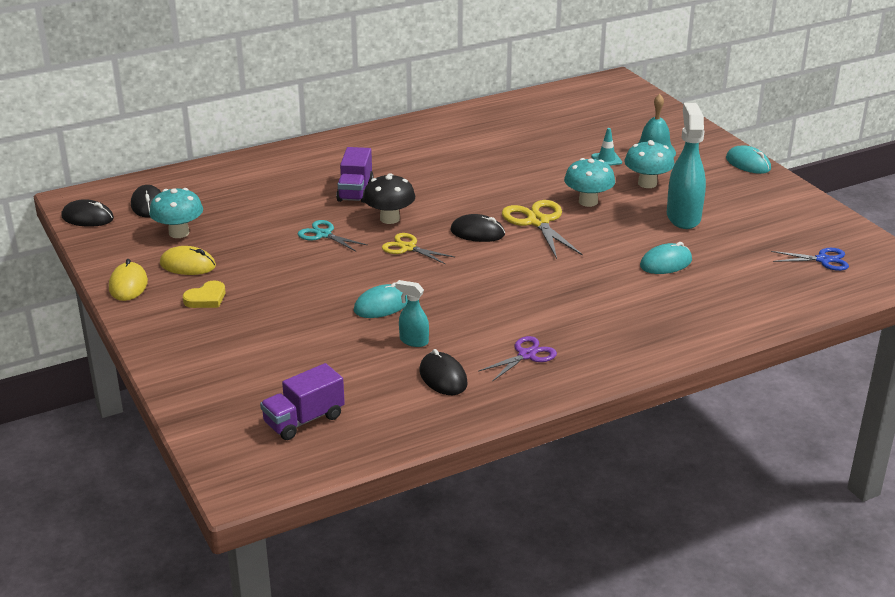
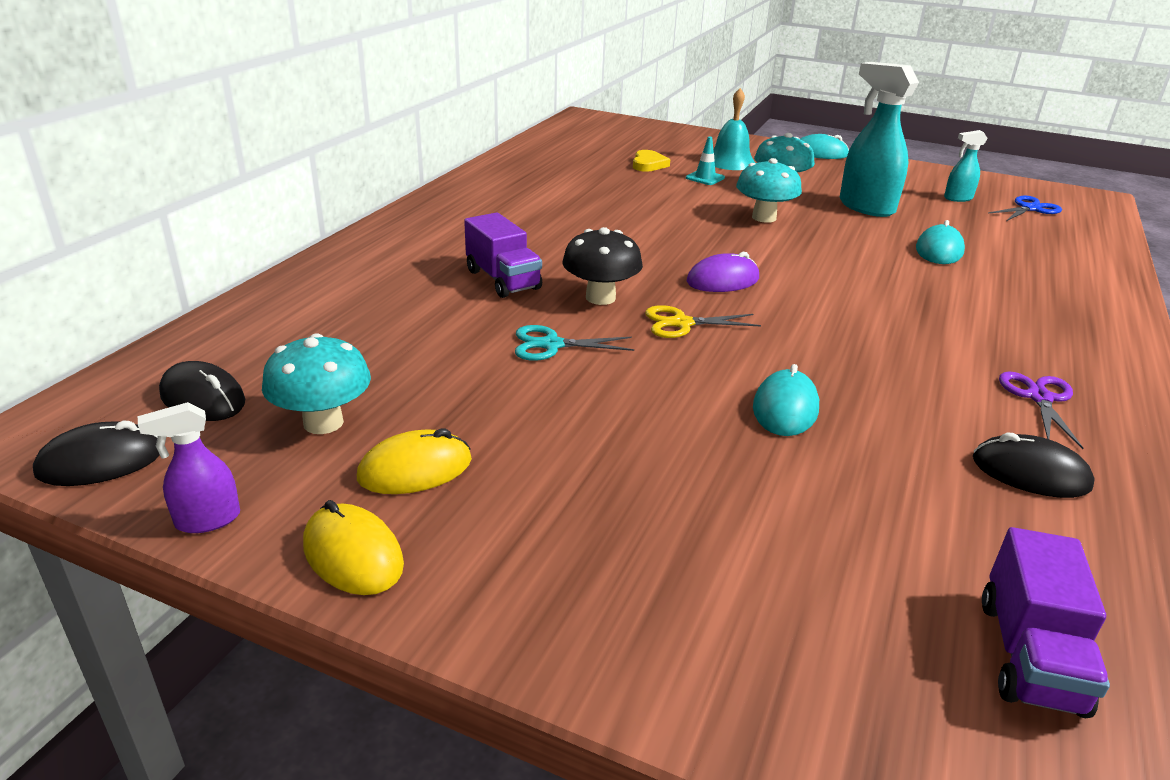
camera: 40 degrees left, 0 degrees up
yellow heart [183,281,225,308] -> yellow heart moved to [633,150,670,172]
turquoise spray bottle [395,280,429,347] -> turquoise spray bottle moved to [944,130,988,202]
black mouse [450,214,505,242] -> purple mouse [687,252,759,292]
yellow scissors [502,200,583,259] -> none
none -> purple spray bottle [138,402,240,533]

